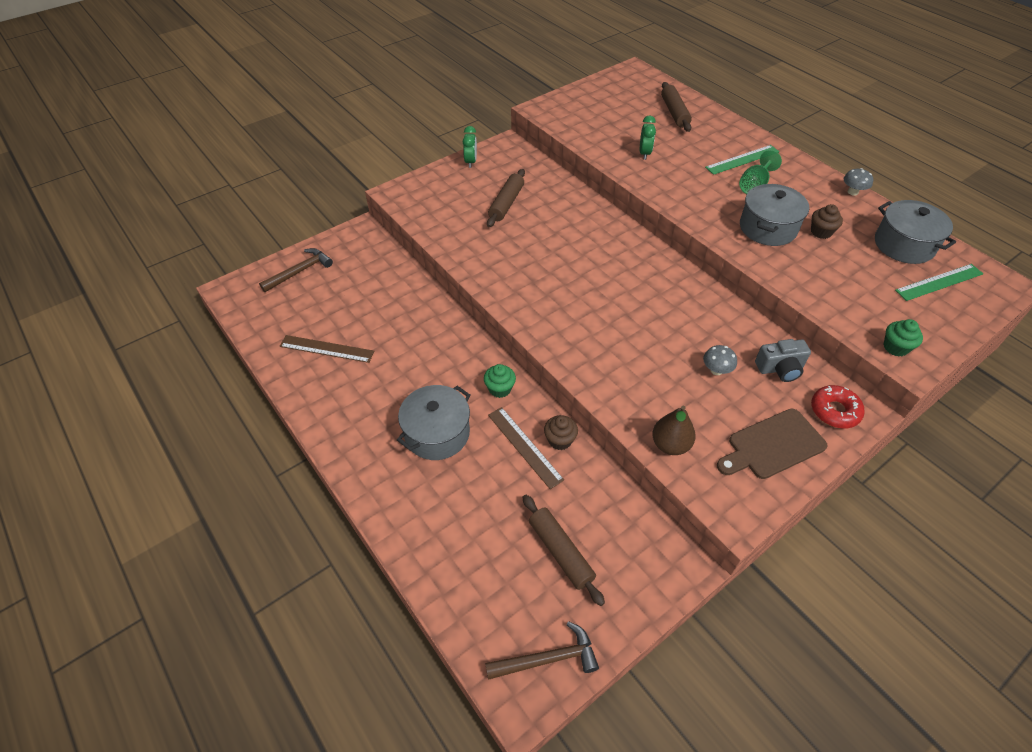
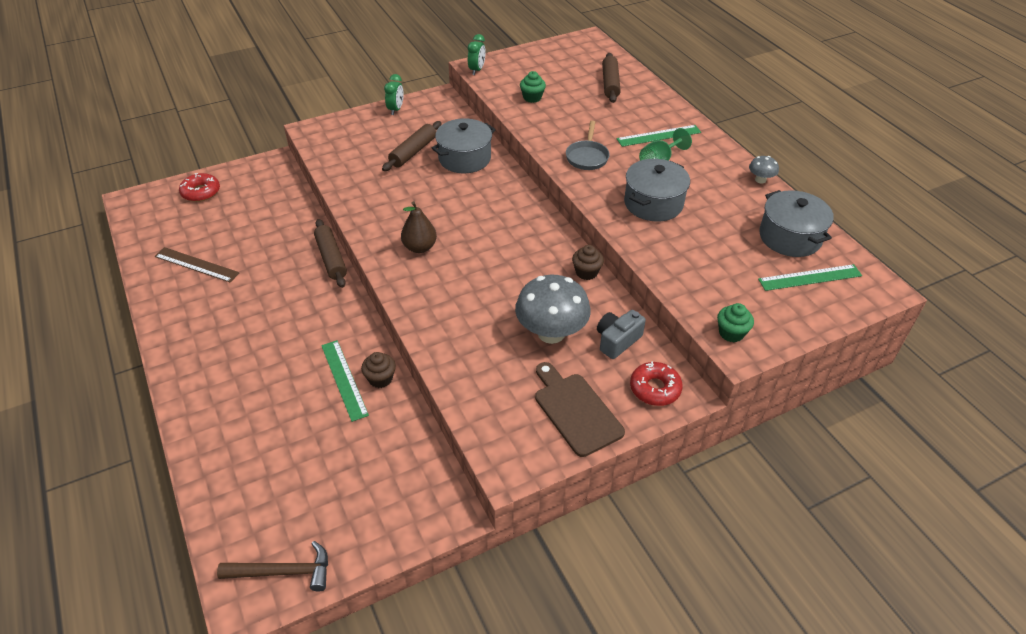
camera: 10 degrees right, 5 degrees down
brown hammer [259,248,333,292] -> red donut [179,173,220,202]
grey pot [397,385,471,460] -> grey pot moved to [432,118,496,173]
green cupcake [484,364,516,398] -> green cupcake moved to [520,71,546,103]
brown ruler [488,407,564,489] -> green ruler [321,340,369,422]
brown rolling pin [522,495,605,606] -> brown rolling pin moved to [314,219,347,288]
green clock [640,116,656,160] -> green clock moved to [468,34,486,75]
brown pear [652,405,696,455] -> brown pear moved to [401,201,437,253]
grey mushroom [703,345,737,375] -> grey mushroom [515,275,591,344], size x2.18
brown cutting board [717,409,827,479] -> brown cutting board turned 75 degrees clockwise [535,362,625,457]
grey camera [755,339,811,382] -> grey camera turned 135 degrees clockwise [597,310,646,359]
brown cupcake [811,204,843,239] -> brown cupcake moved to [572,245,604,280]
none -> grey pan [566,121,610,170]

